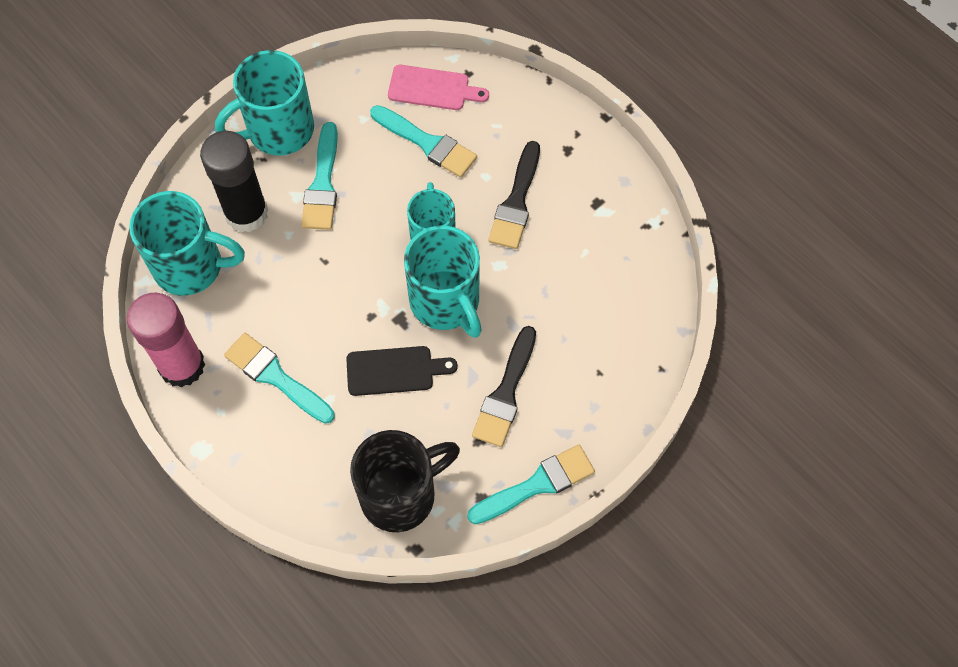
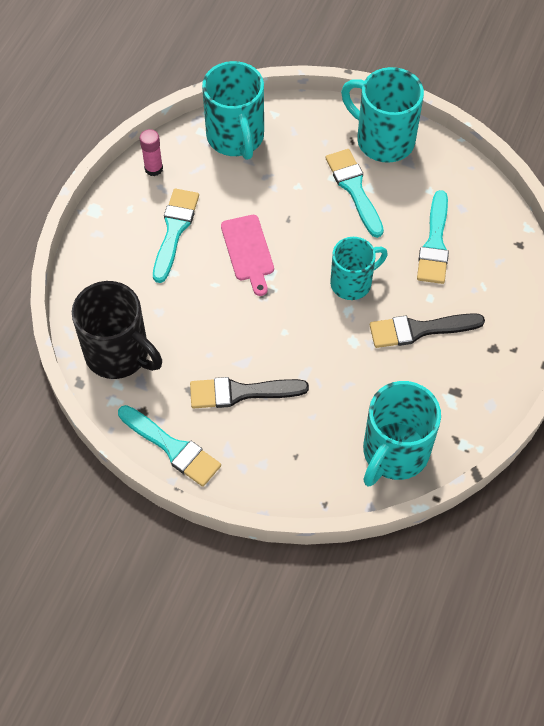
camera: 65 degrees right, 5 degrees down
pink glue stick [127,293,205,388] -> pink glue stick [140,129,163,176], size x0.49
black glue stick [200,131,268,232] -> none
turquoise brush [301,122,338,230] -> turquoise brush turned 90 degrees clockwise [326,149,384,238]
black cutting board [346,346,458,396] -> none
pink cutting board [388,65,489,110] -> pink cutting board moved to [221,215,274,296]
turquoise mug [404,226,482,338] -> turquoise mug moved to [363,381,441,486]

